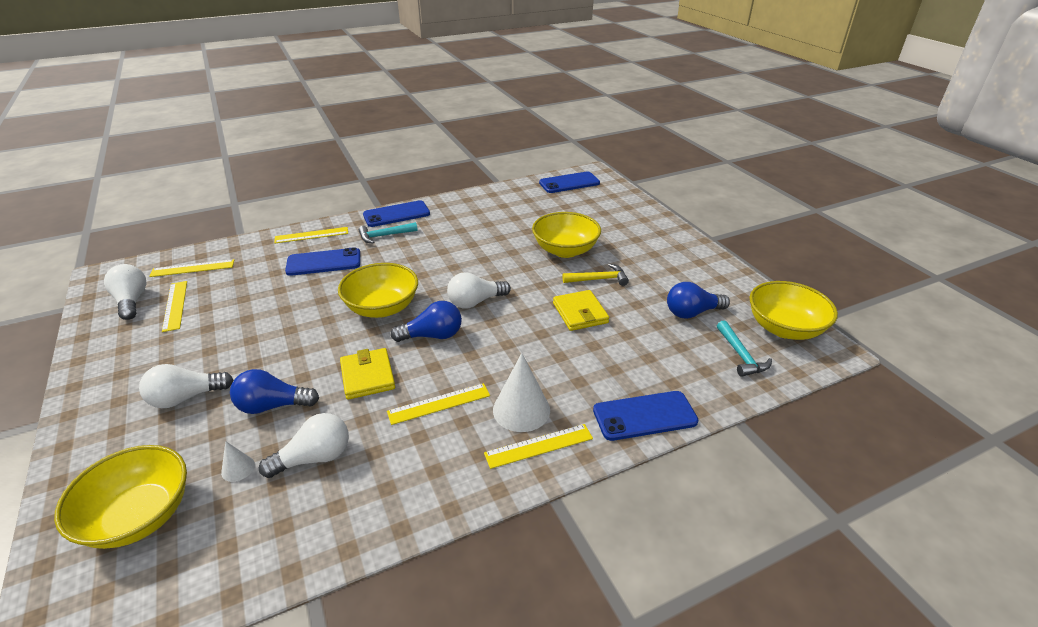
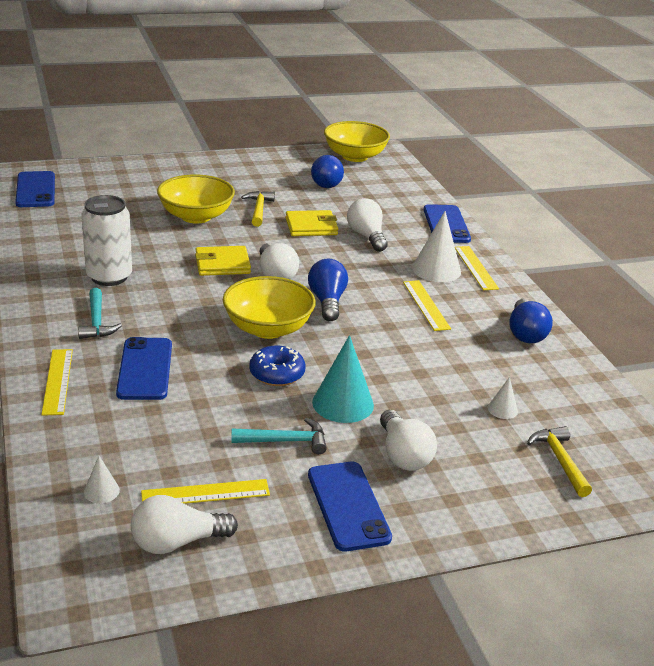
camera: 85 degrees left, 5 degrees down
yellow bowl [54,445,187,549] -> yellow hammer [527,426,592,497]
yellow ruler [149,259,234,277] -> white cone [84,456,120,503]
blue light bulb [230,369,319,414] -> blue light bulb moved to [509,299,553,343]
white light bulb [259,413,349,478] -> white light bulb moved to [347,198,388,252]
yellow wallet [340,348,395,400] -> yellow wallet moved to [195,246,251,276]
blue phone [363,200,430,227] -> blue phone moved to [308,462,392,552]
turquoise hammer [717,320,772,377] -> turquoise hammer moved to [231,418,327,454]
none -> white can [81,195,132,286]
none -> blue donut [249,345,306,386]
none -> turquoise cone [312,335,374,423]

